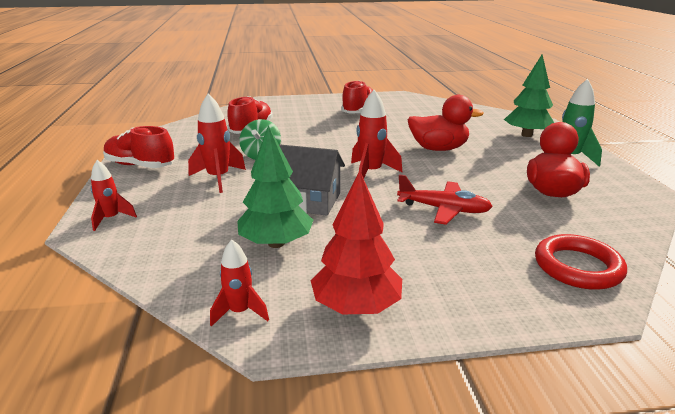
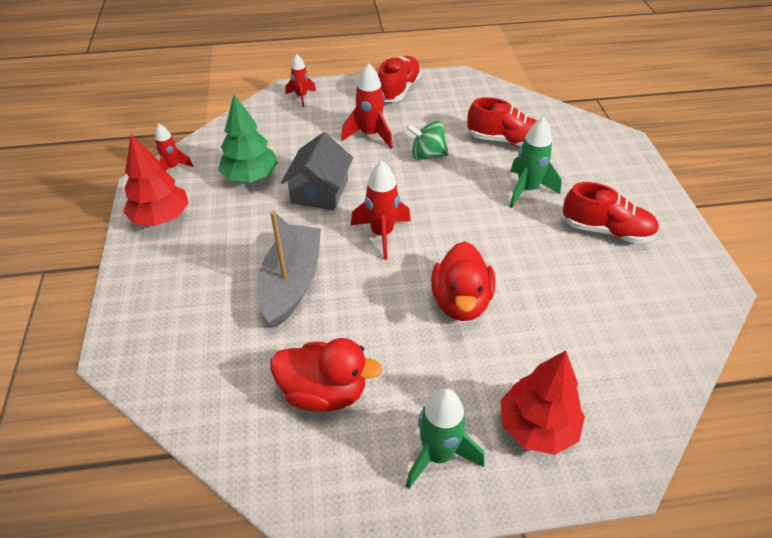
camera: 90 degrees right, 20 degrees up
red plane [397,174,493,225] -> grey boat [257,210,321,328]
green tree [504,55,554,137] -> red tree [500,350,585,455]
red ring [535,234,627,290] -> none
none -> green rocket [509,117,562,208]

